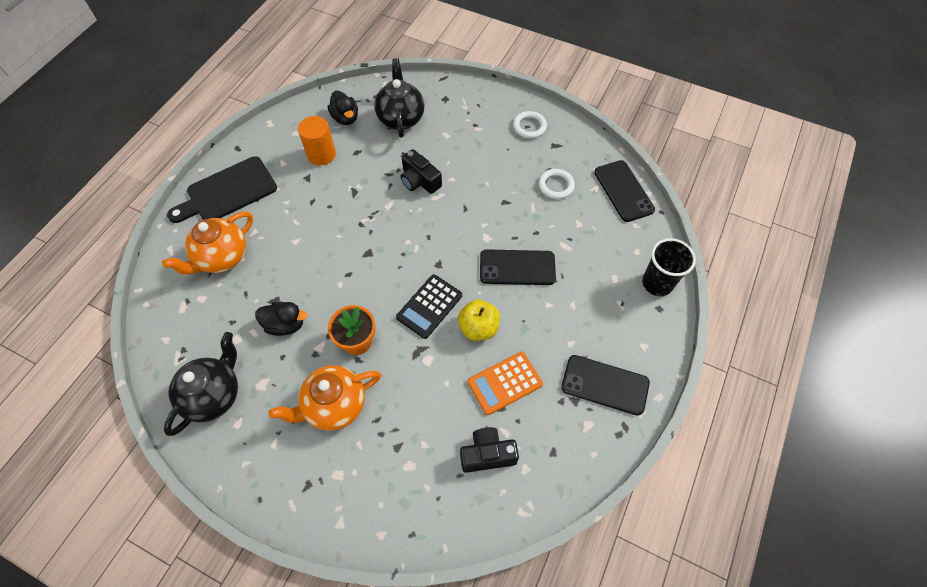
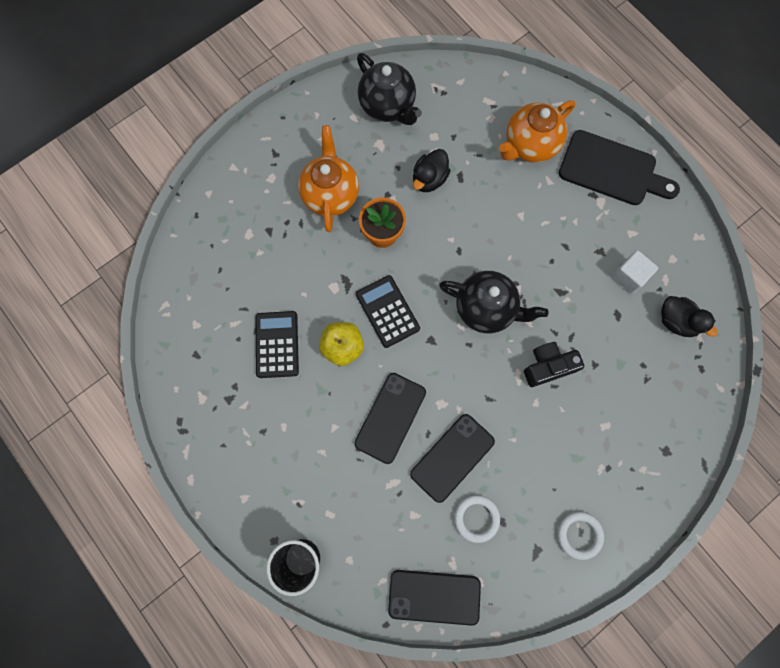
camera: 115 degrees right, 15 degrees up
orange teapot [162,212,253,275] -> orange teapot turned 105 degrees counterclockwise [499,100,575,163]
black cutting board [167,156,277,223] -> black cutting board turned 120 degrees clockwise [559,130,680,205]
orange cylinder [298,116,336,166] -> white cube [611,250,658,294]
black duck [328,91,358,125] -> black duck turned 135 degrees counterclockwise [661,296,718,337]
black teapot [374,58,424,138] -> black teapot moved to [439,271,549,333]
black camera [460,427,519,473] -> none
orange calculator [468,352,543,415] -> black calculator [256,311,299,378]
black phone [561,355,650,416] -> black phone moved to [410,414,495,503]

